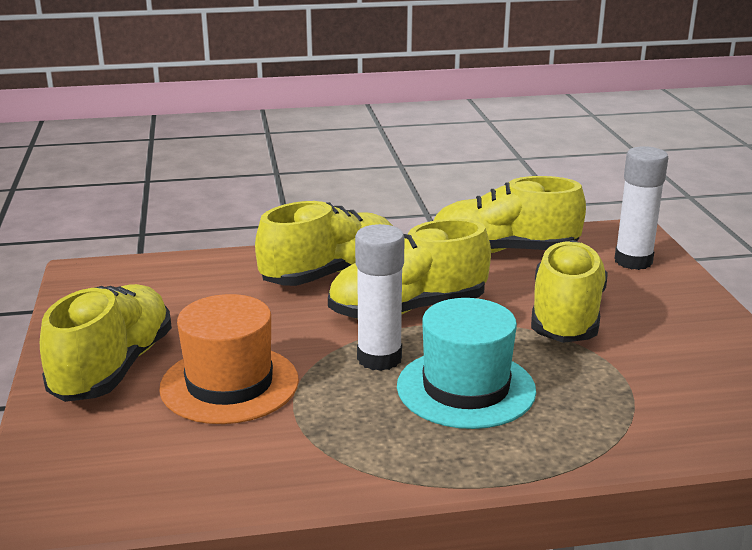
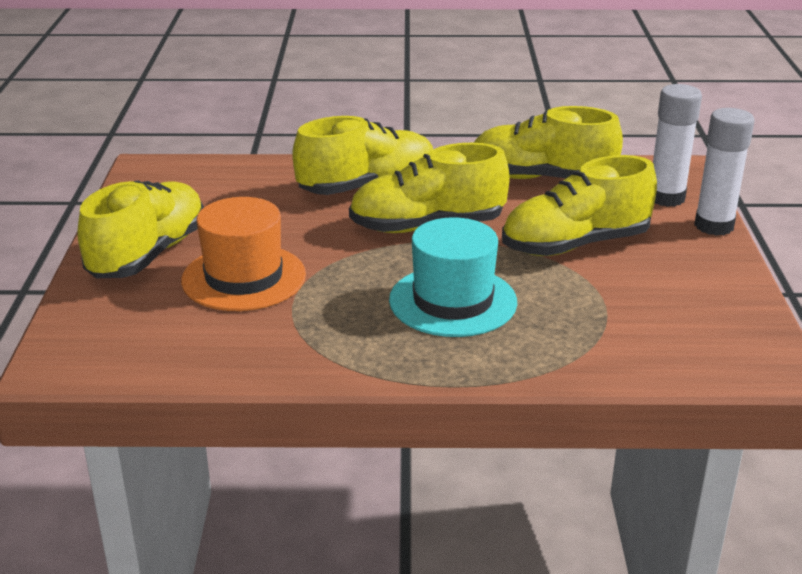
camera: 10 degrees right, 5 degrees up
white glue stick [355,224,405,371] -> white glue stick moved to [694,108,755,236]
yellow shoe [531,240,608,343] -> yellow shoe turned 135 degrees counterclockwise [502,155,657,256]

